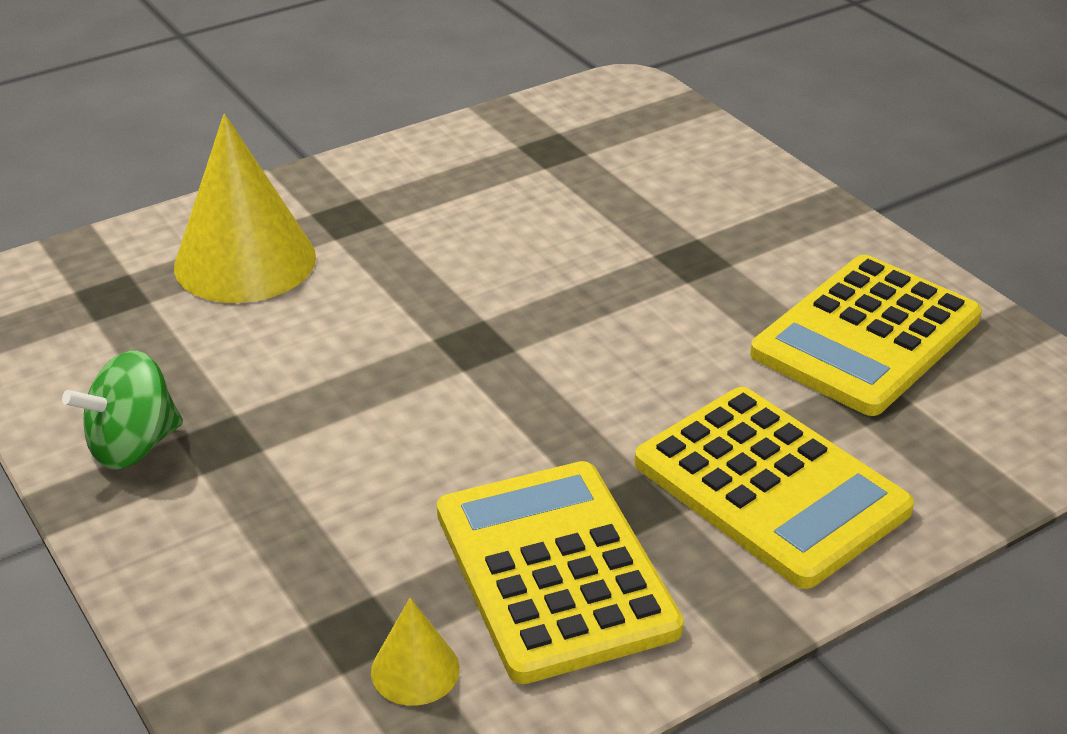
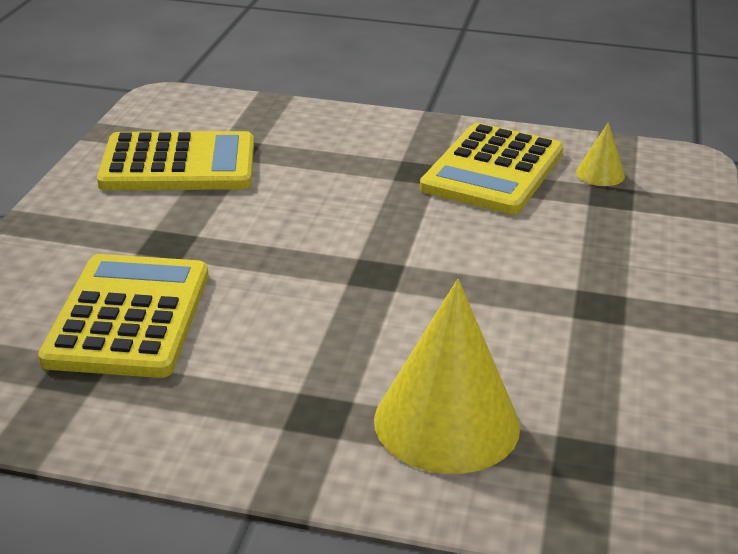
camera: 135 degrees left, 5 degrees down
green spinning top [62,351,183,469] -> none
yellow calculator [634,387,914,589] -> yellow calculator moved to [38,254,208,378]

